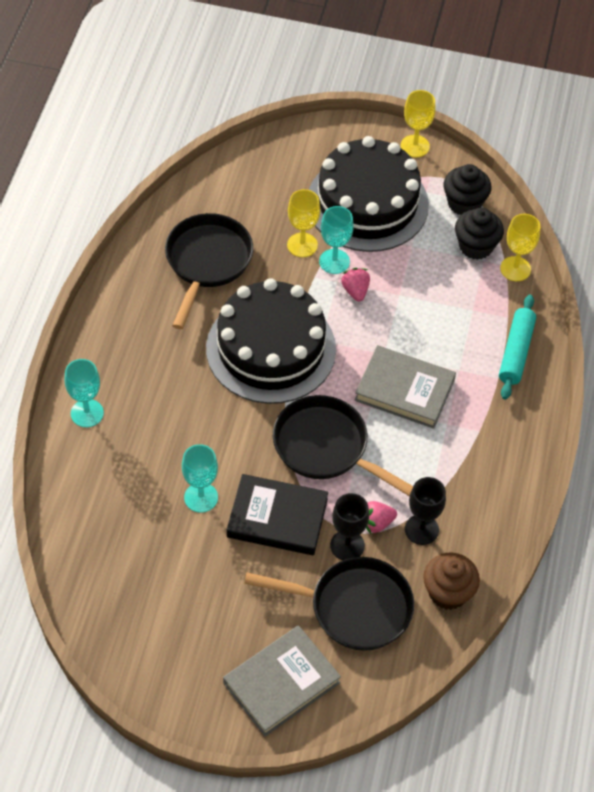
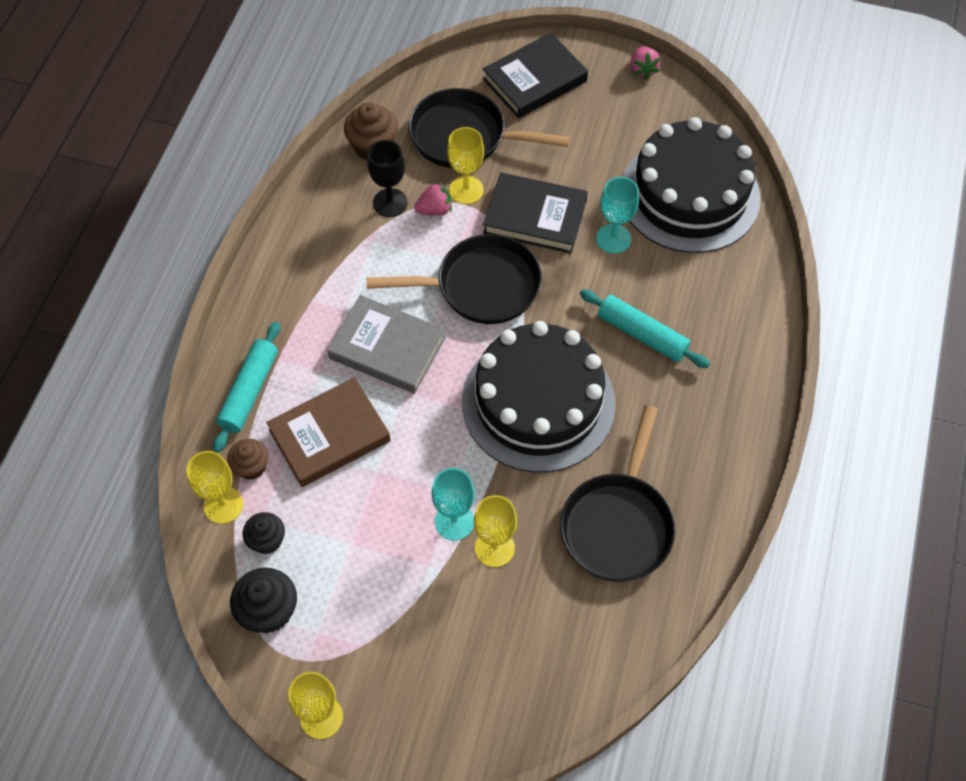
camera: 175 degrees left, 5 degrees up
turquoise goblet [64,359,104,427] -> none
grey book [223,625,341,737] -> black book [483,33,588,118]
black pan [273,395,413,497] -> black pan turned 45 degrees counterclockwise [367,234,542,324]
black cake [309,136,429,252] -> black cake moved to [623,117,761,253]
black goblet [330,493,369,560] -> yellow goblet [447,127,484,204]
pink strawberry [341,268,370,302] -> pink strawberry moved to [630,47,661,79]
black cupcake [455,208,504,260] -> black cupcake [243,512,285,554], size x0.66
none -> brown cupcake [227,439,268,480]
none -> brown book [266,377,391,487]
none -> turquoise rolling pin [580,289,710,368]

